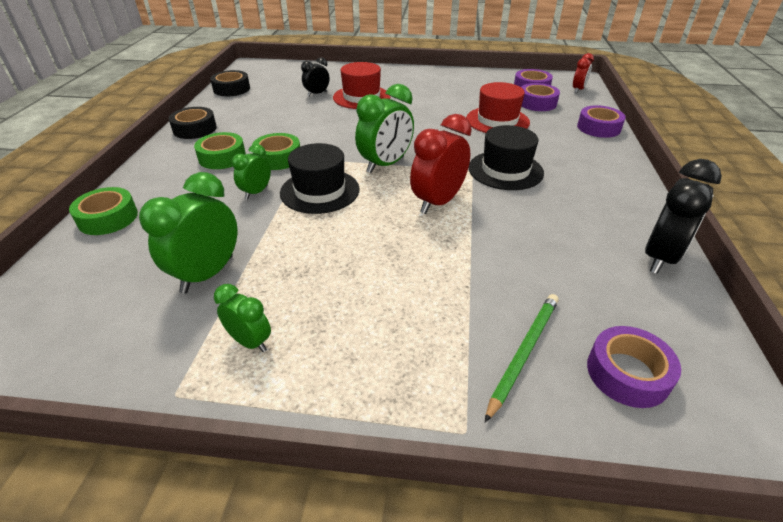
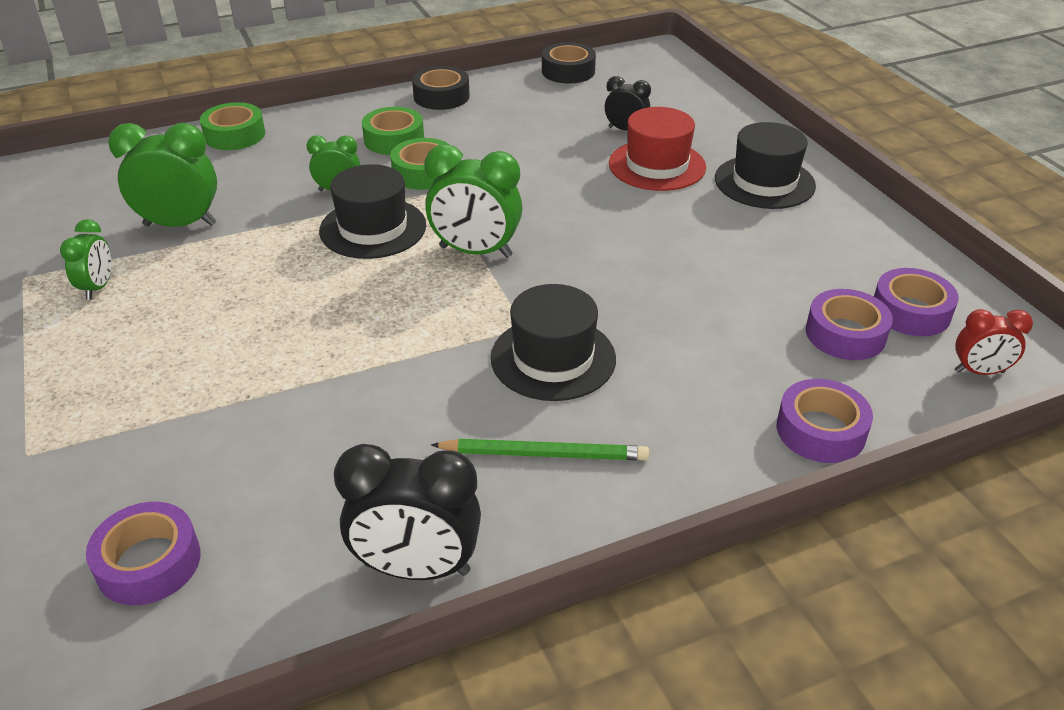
camera: 60 degrees right, 0 degrees up
red clock [410,114,472,214] -> none
red hat [466,82,530,133] -> none
green pencil [485,294,559,422] -> green pencil moved to [431,439,649,460]
none -> black hat [715,122,816,209]

